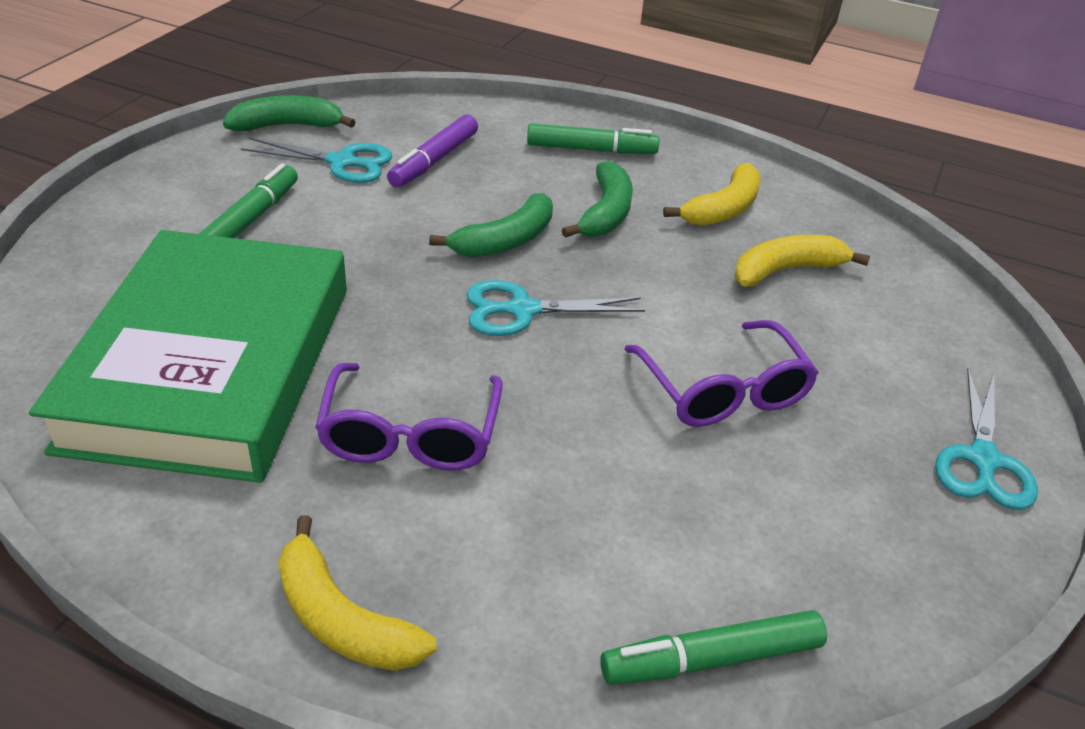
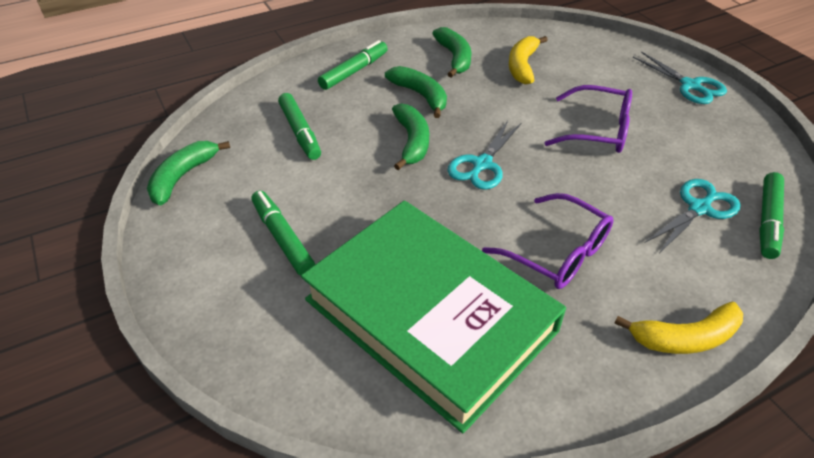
camera: 50 degrees left, 5 degrees up
turquoise scissors [241,138,392,183] -> turquoise scissors moved to [645,179,741,253]
purple marker [387,115,478,188] -> green marker [278,93,321,160]
yellow banana [663,163,761,226] -> green banana [432,27,472,78]

